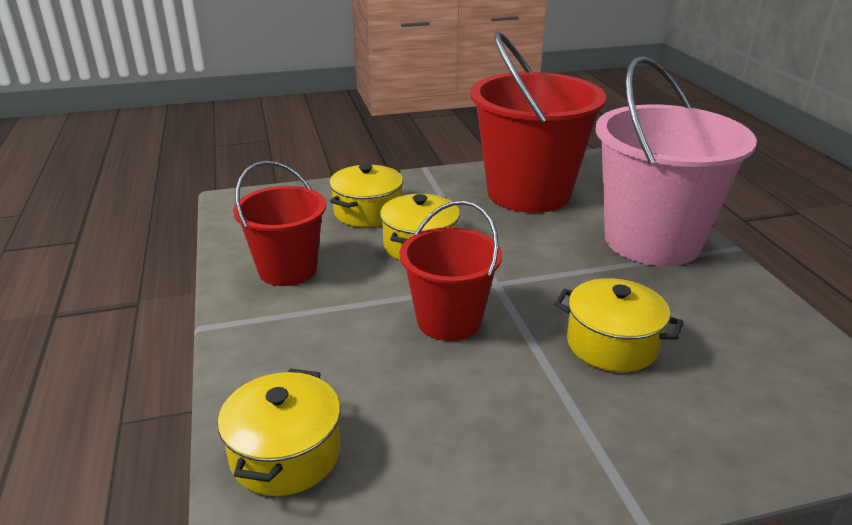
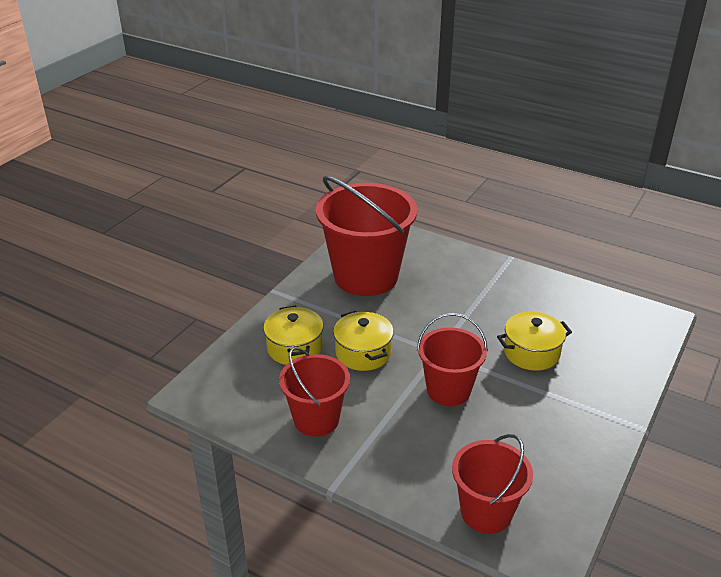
camera: 45 degrees left, 5 degrees up
yellow pot [217,368,341,496] -> red bucket [452,434,533,534]
pink bucket [595,56,757,266] -> none

